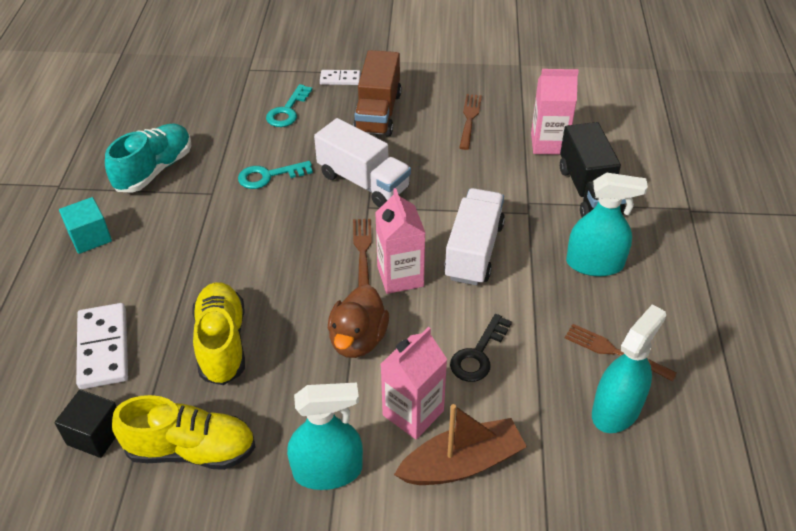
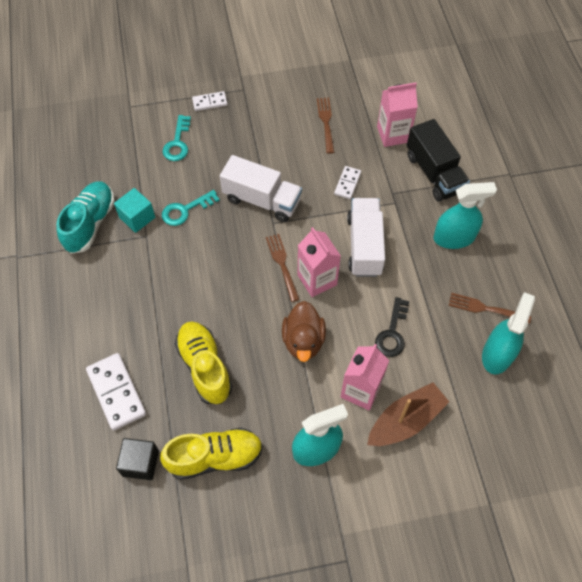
camera: 15 degrees left, 15 degrees up
turquoise cube [59,197,112,254] -> turquoise cube moved to [114,188,155,233]
brown truck [353,50,402,137] -> none
none -> white domino [334,166,361,199]

